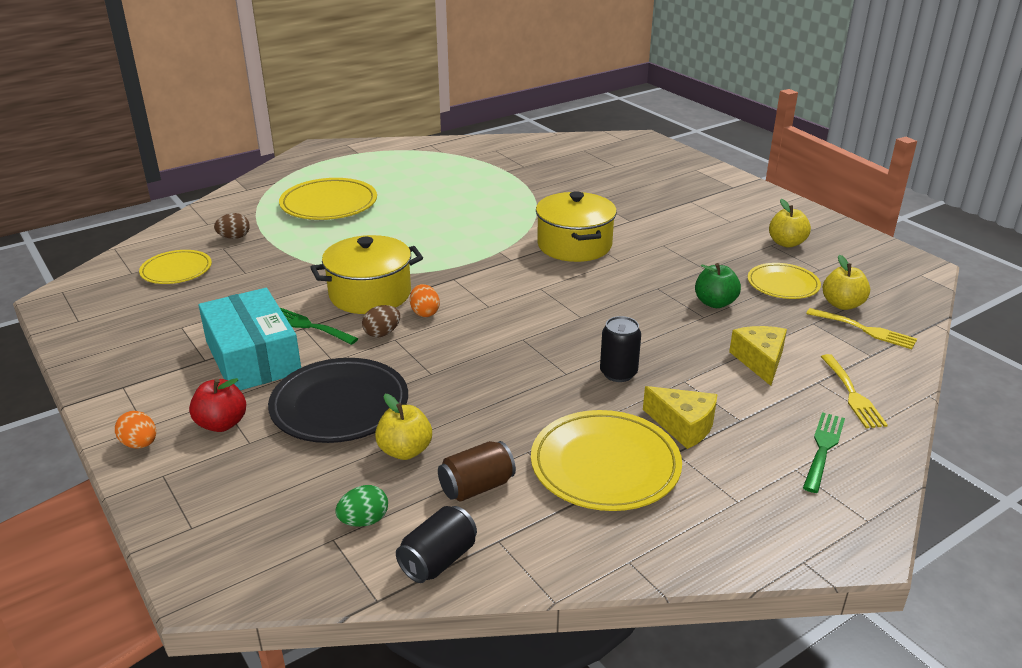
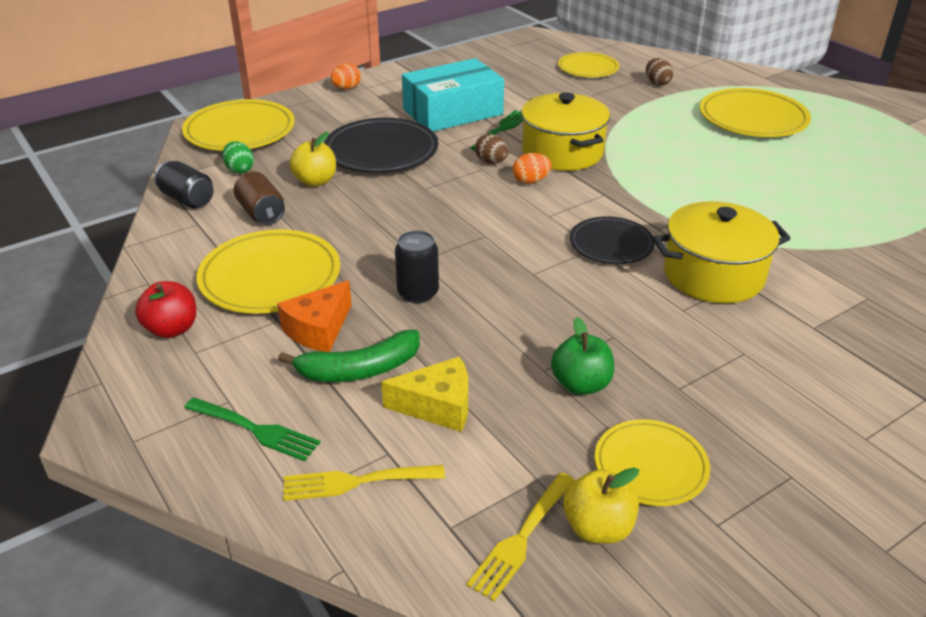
camera: 90 degrees right, 5 degrees up
red apple [189,378,246,432] -> red apple moved to [135,281,196,338]
yellow cheese [643,386,718,449] -> orange cheese [277,280,352,352]
yellow apple [769,199,811,247] -> none
none -> yellow plate [182,99,295,151]
none -> green banana [278,330,420,382]
none -> black plate [570,216,655,264]

